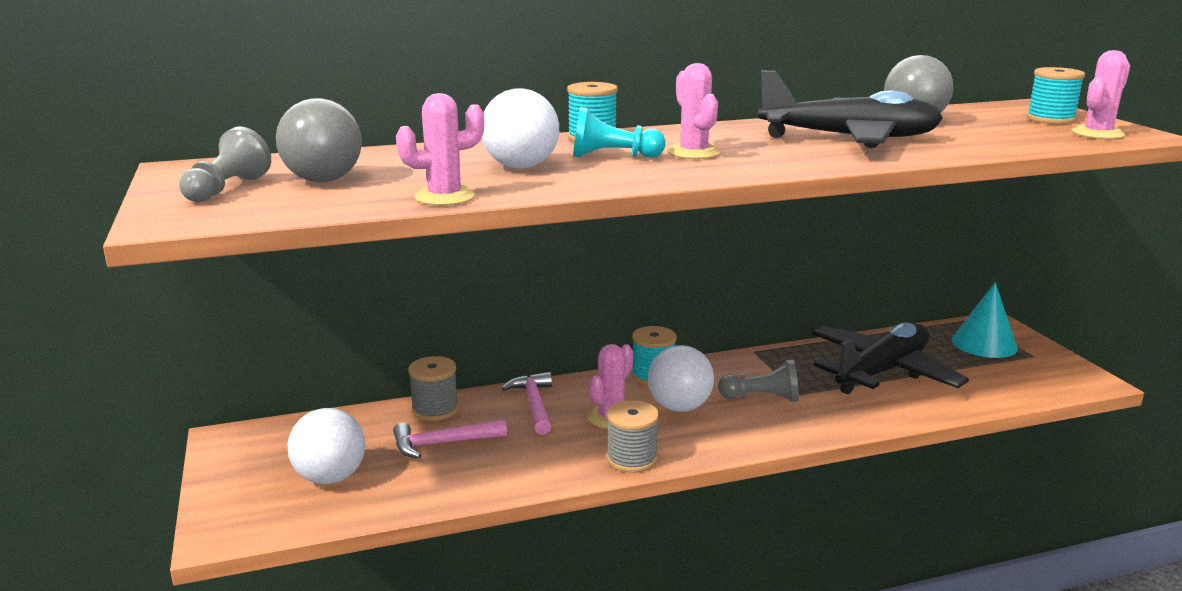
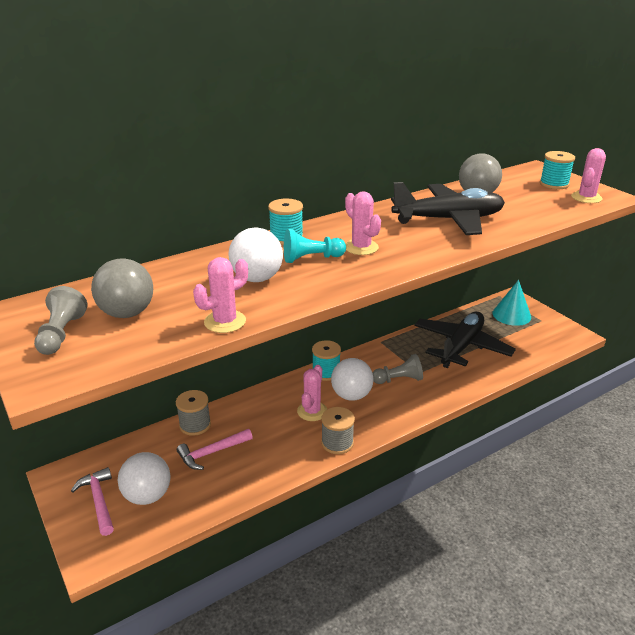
camera: 15 degrees left, 10 degrees up
pink hammer [502,372,552,435] -> pink hammer moved to [71,467,114,536]

